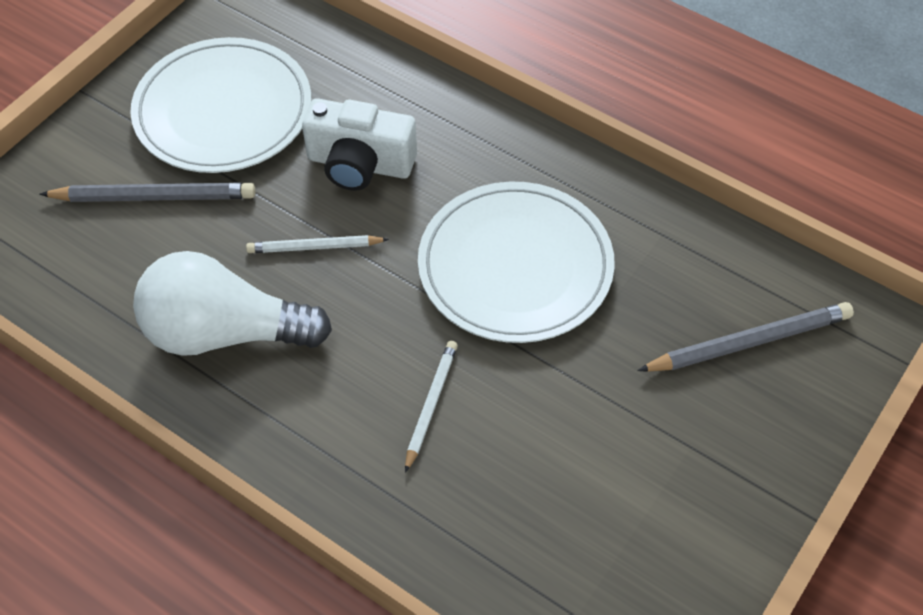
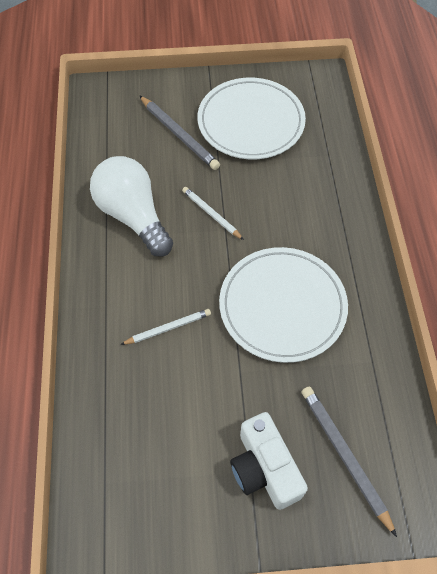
camera: 50 degrees right, 5 degrees up
white camera [302,98,417,191] -> white camera moved to [230,412,308,510]
grey pencil [637,302,854,372] -> grey pencil turned 150 degrees counterclockwise [301,386,397,537]

